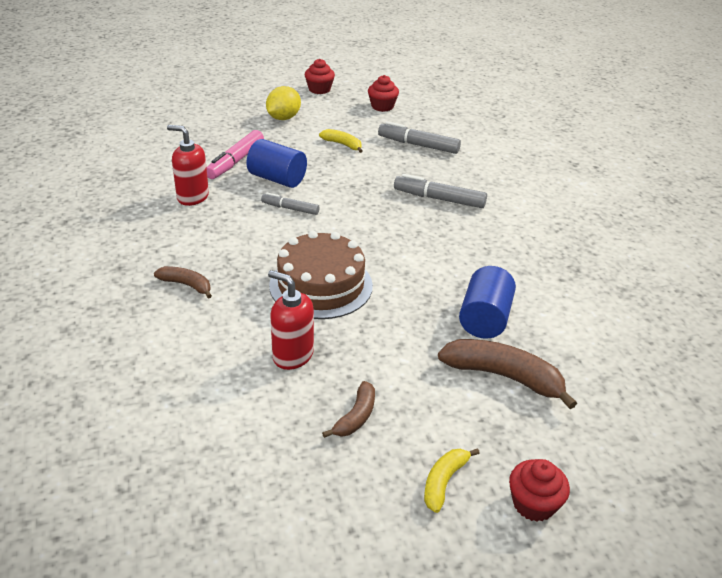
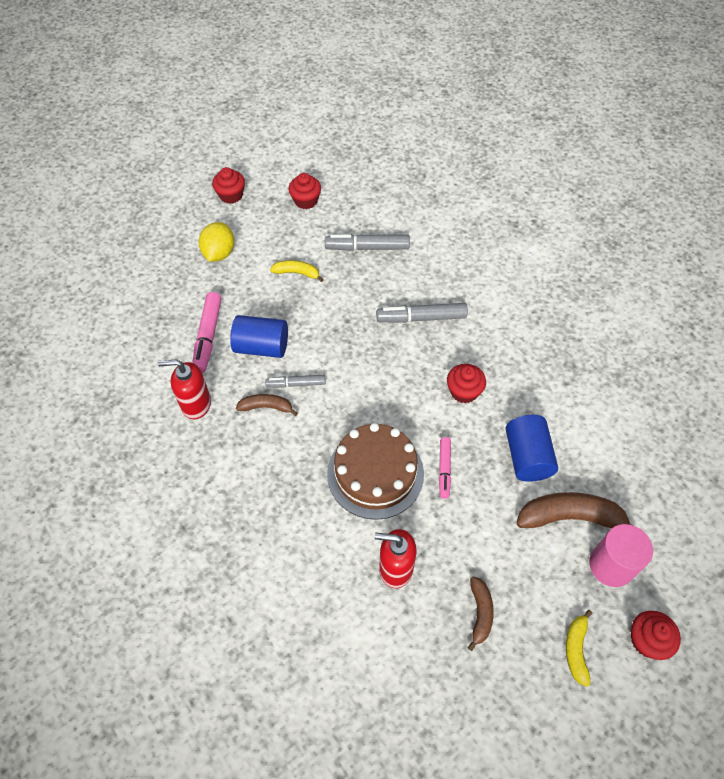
camera: 20 degrees left, 20 degrees up
brown banana [154,266,212,299] -> brown banana moved to [236,394,298,416]
none -> pink marker [439,437,451,499]
none -> red cupcake [447,364,486,403]
none -> pink cylinder [589,524,653,587]

